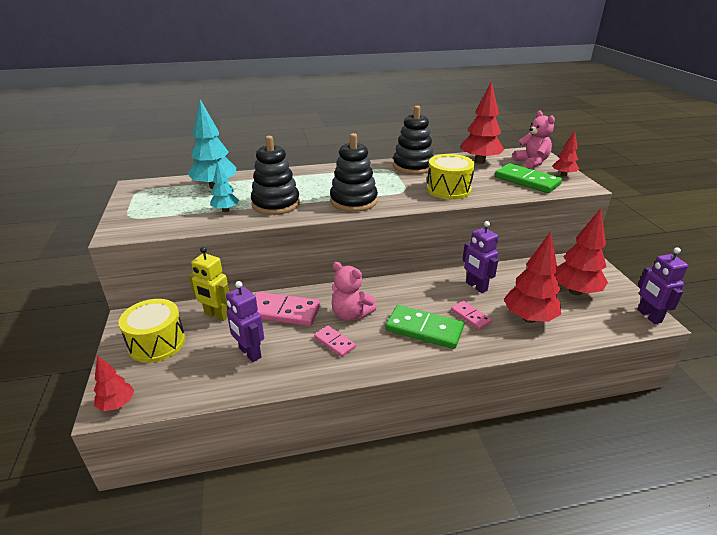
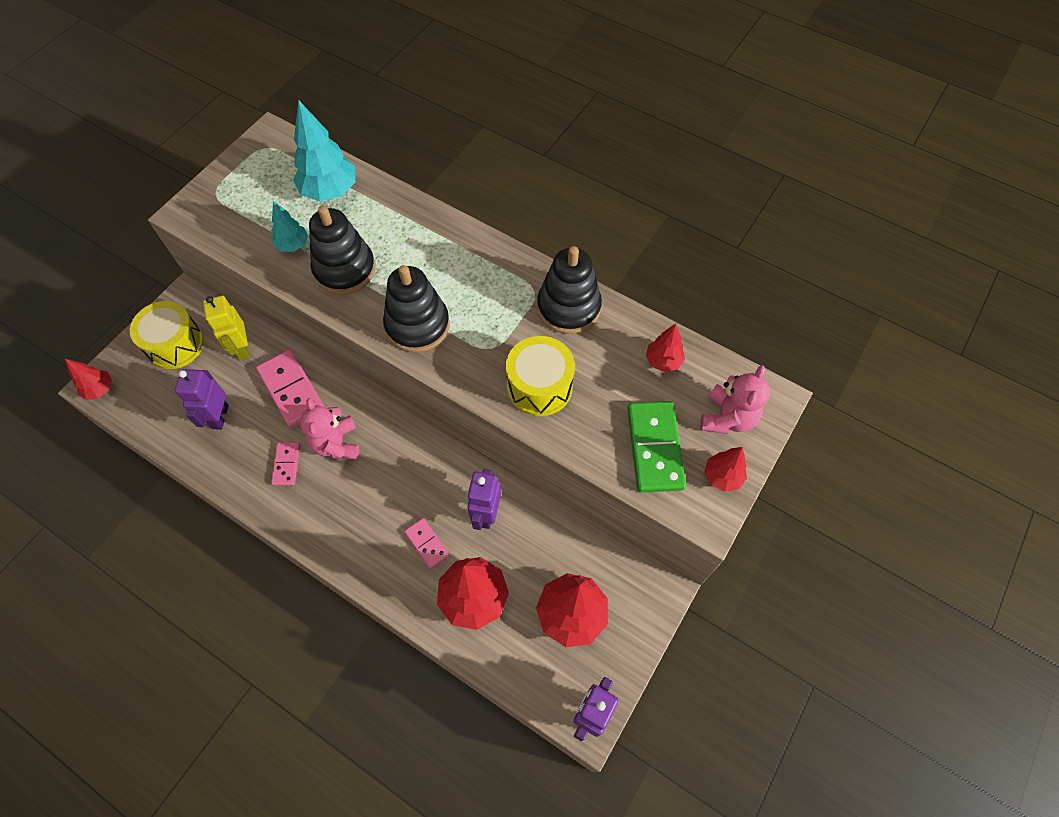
camera: 45 degrees right, 30 degrees up
green domino [385,305,464,349] -> none
pink domino [451,301,492,330] -> pink domino turned 45 degrees counterclockwise [404,518,450,569]
red tree [461,81,504,164] -> red tree [646,323,685,372], size x0.55

